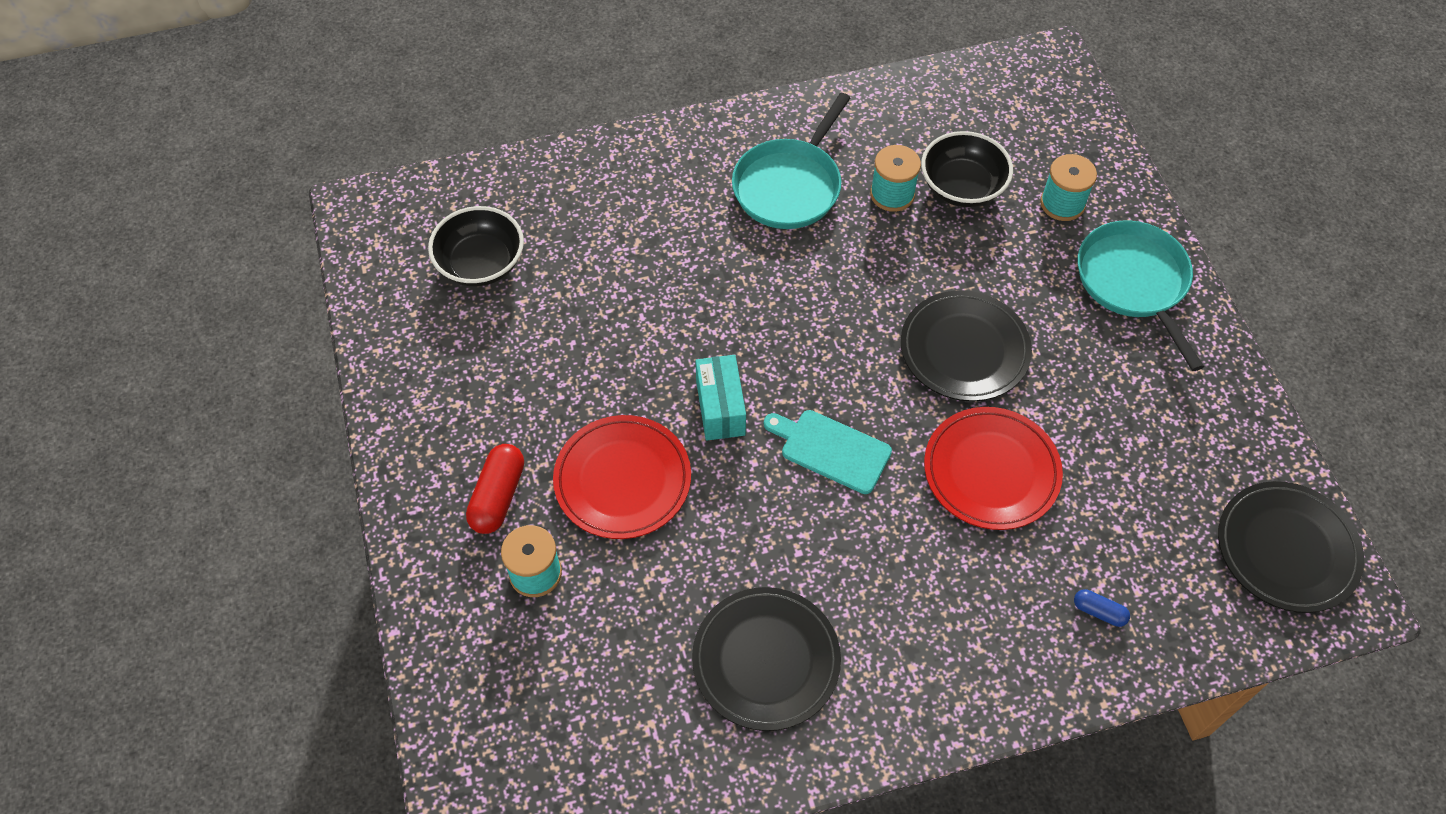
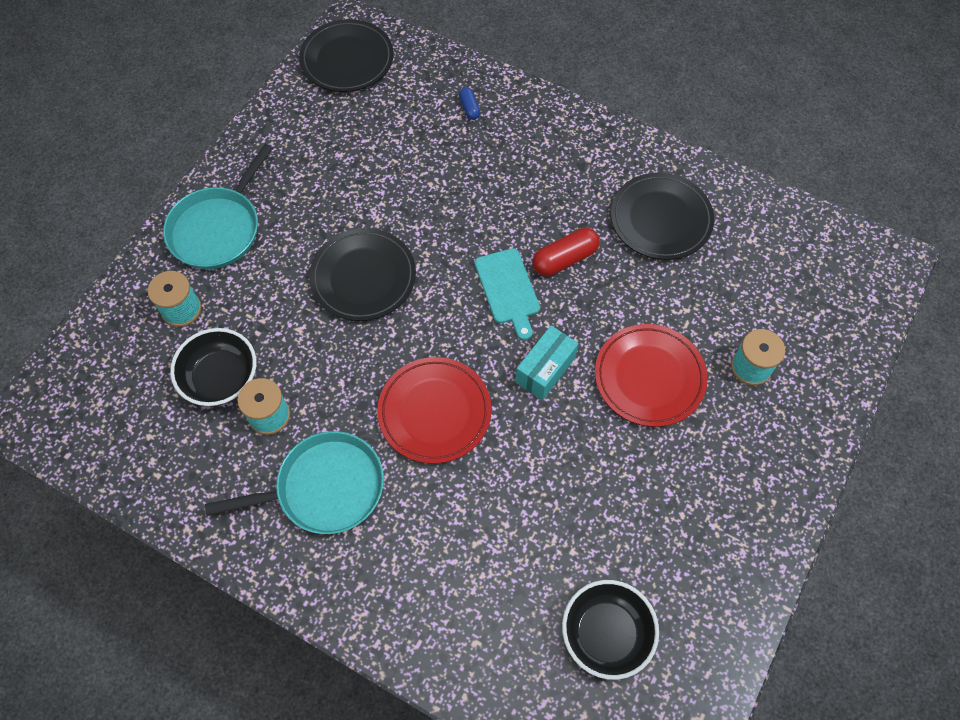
camera: 135 degrees left, 5 degrees up
red capsule [466,444,524,534] -> red capsule moved to [533,228,600,276]
red plate [924,407,1063,530] -> red plate moved to [377,357,491,464]

